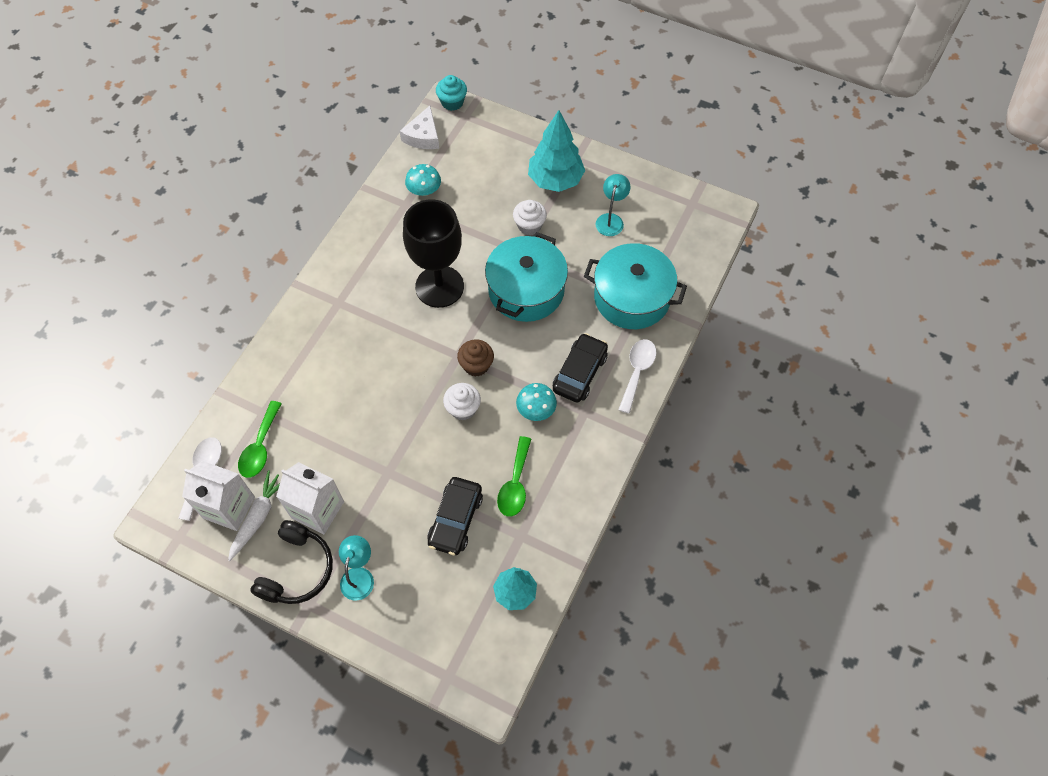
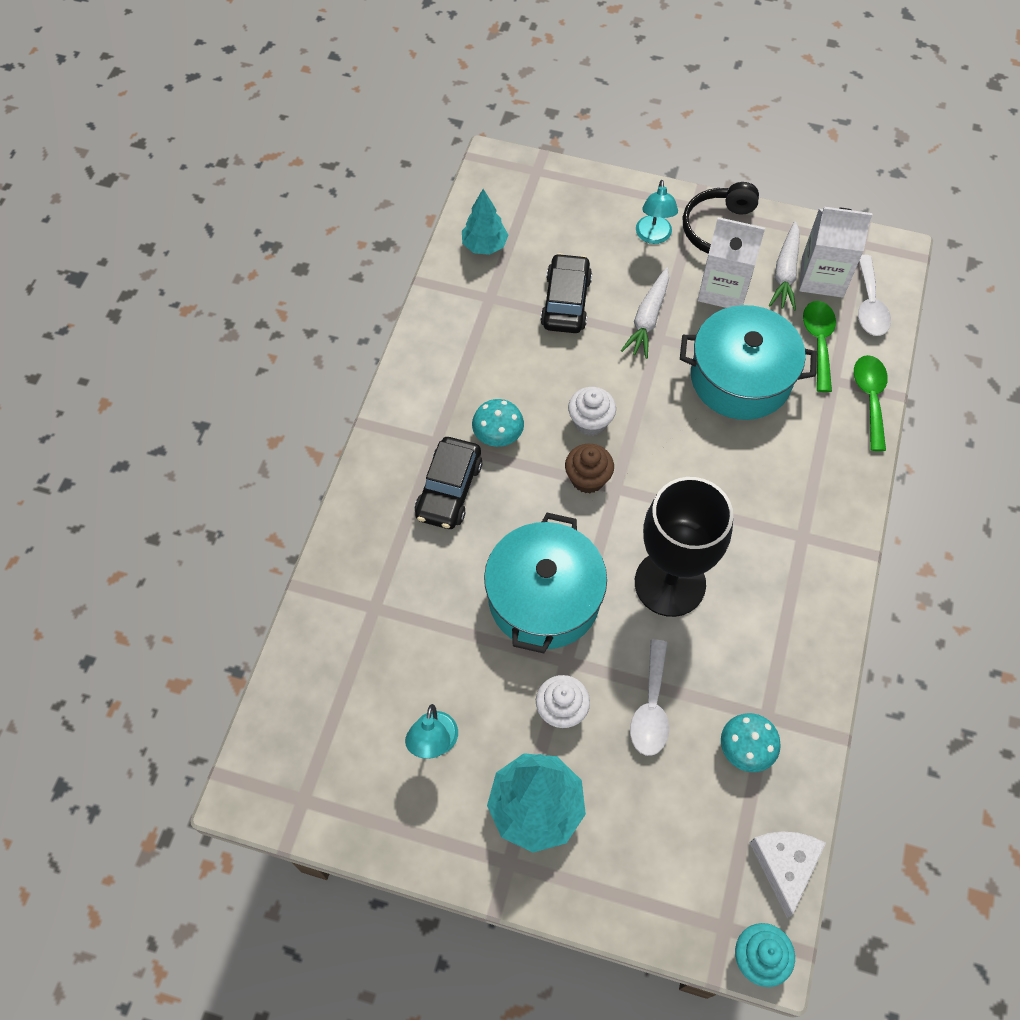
camera: 170 degrees right, 0 degrees up
green spoon [497,436,531,517] -> green spoon moved to [854,355,888,451]
turquoise pot [584,243,687,329] -> turquoise pot moved to [680,305,817,420]
white spoon [618,339,657,414] -> white spoon moved to [630,639,669,756]
none -> white carrot [621,267,669,359]

